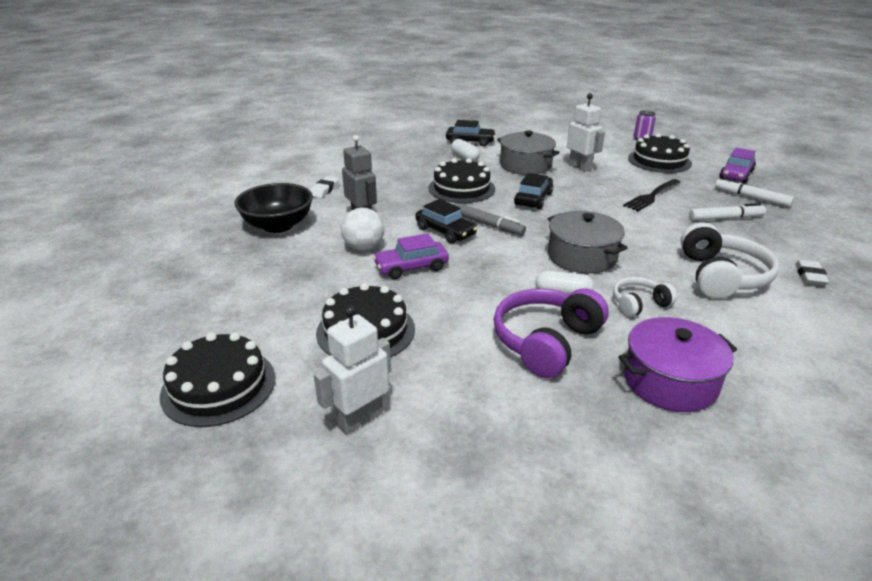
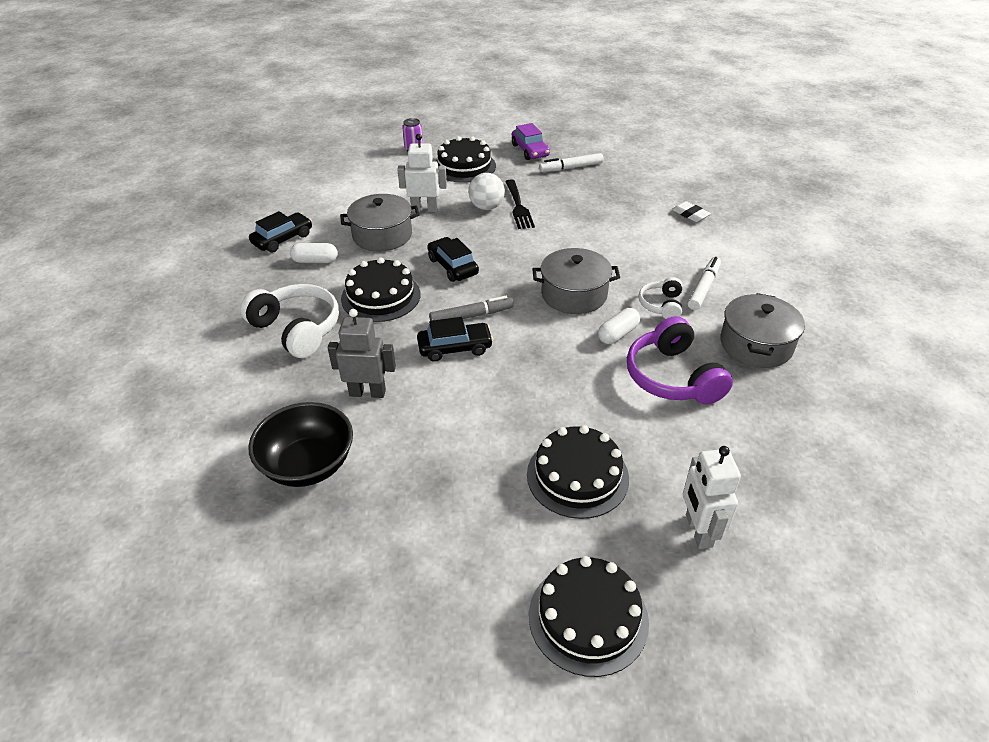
camera: 55 degrees left, 10 degrees up
white eraser [310,176,339,198] -> none
white ball [341,208,384,251] -> white ball moved to [468,173,505,210]
purple car [373,233,449,279] -> none
purple pot [618,317,737,412] -> grey pot [720,293,805,368]
white headphones [681,222,779,299] -> white headphones moved to [240,284,339,358]
white marker [689,203,766,221] -> white marker moved to [688,257,721,310]

